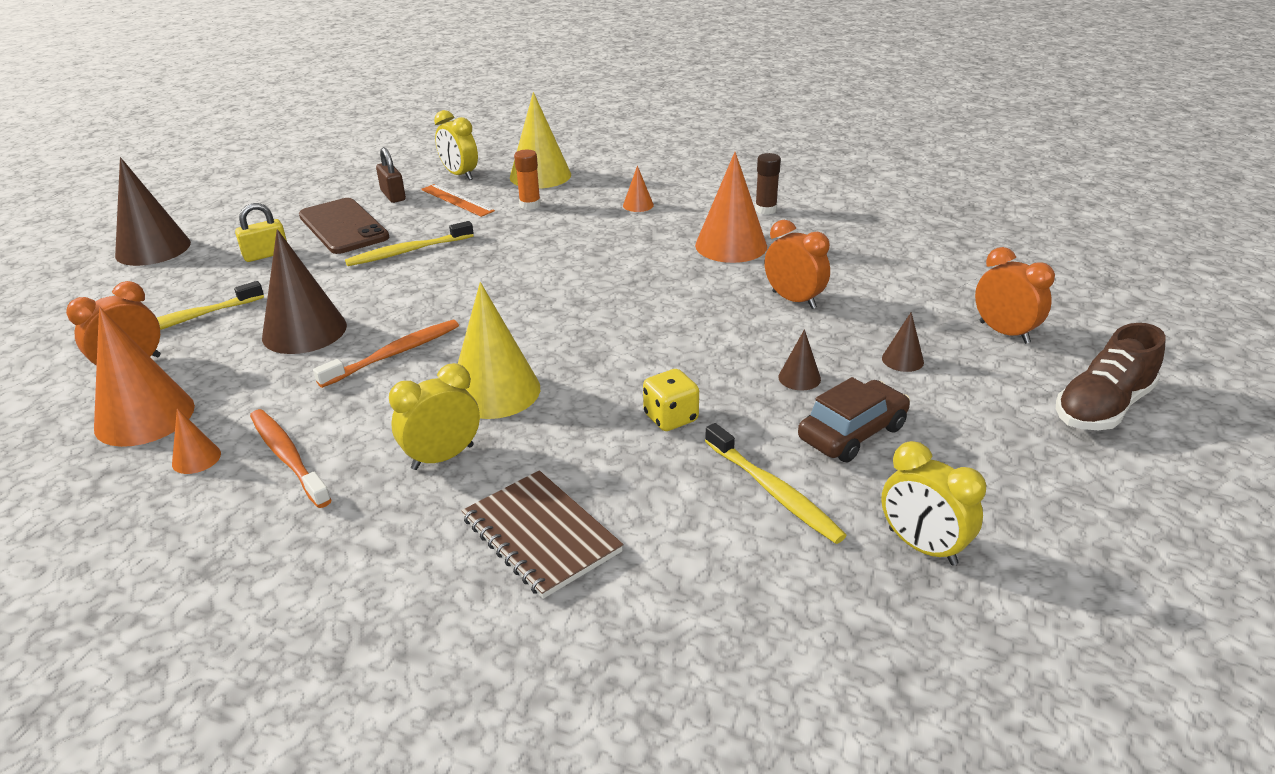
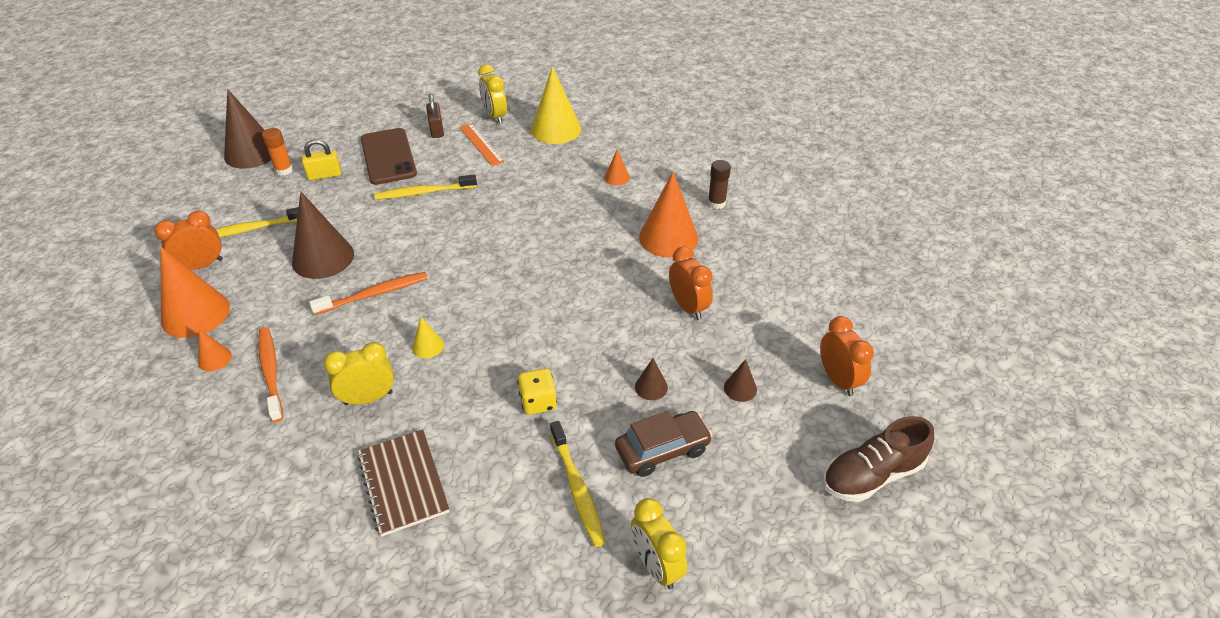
camera: 15 degrees right, 10 degrees up
yellow cone [458,282,540,419] -> yellow cone [412,317,444,358], size x0.47
orange glue stick [514,150,541,210] -> orange glue stick moved to [262,128,293,176]

